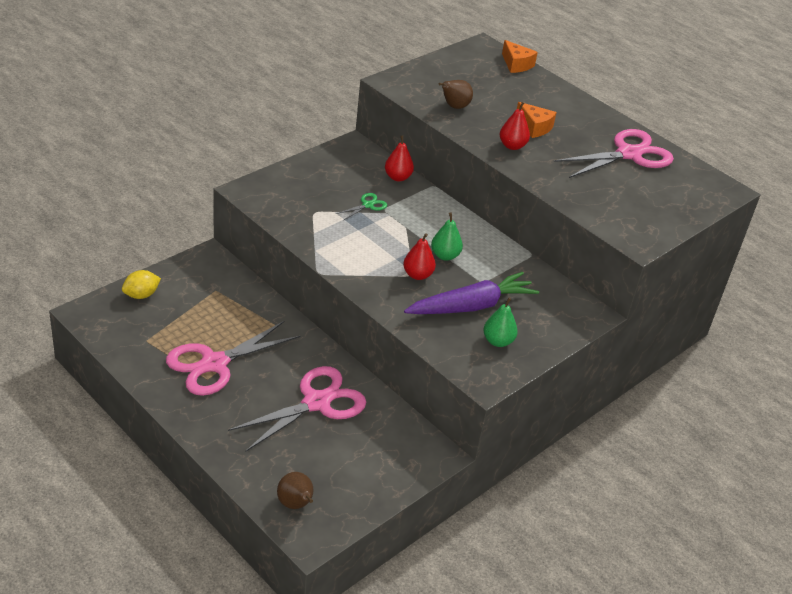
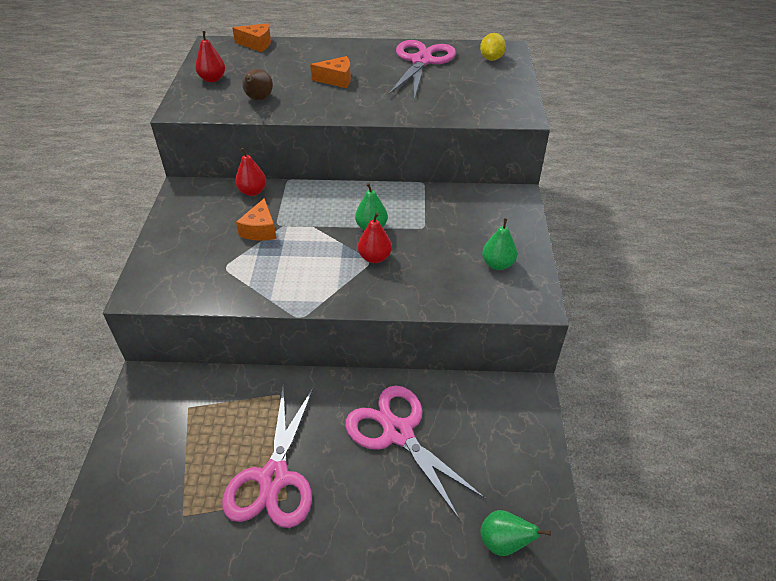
camera: 40 degrees left, 5 degrees up
yellow lemon [122,270,161,299] -> yellow lemon moved to [480,33,506,61]
pink scissors [228,366,366,452] -> pink scissors turned 45 degrees counterclockwise [345,385,486,520]
brown pear [277,472,313,509] -> green pear [480,510,551,556]
green scissors [336,193,387,221] -> orange cheese [236,198,276,241]
purple carrot [404,272,539,314] -> none
red pear [500,102,530,150] -> red pear moved to [195,31,225,82]

